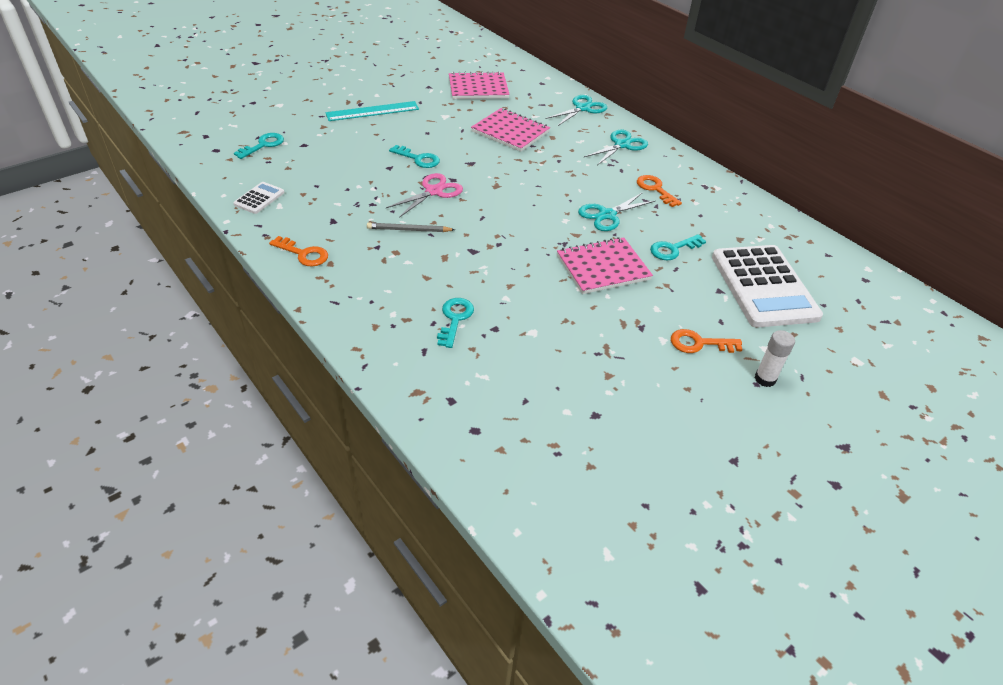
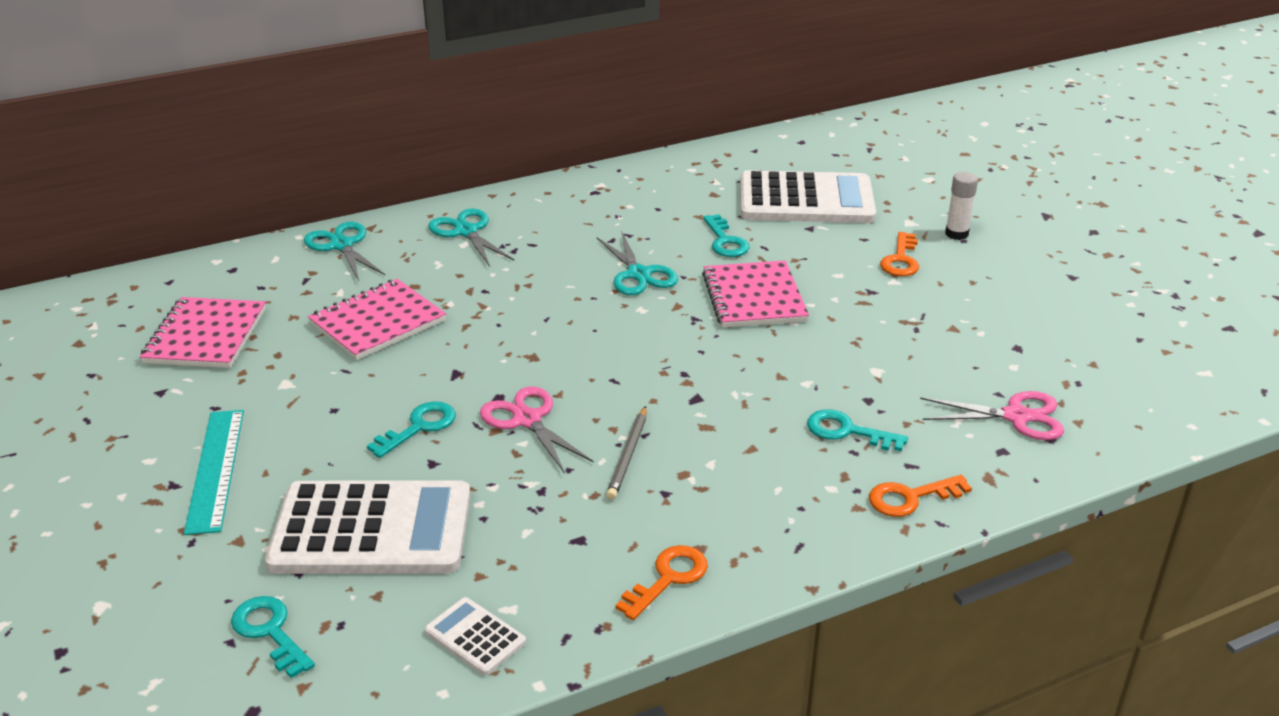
camera: 75 degrees left, 10 degrees down
orange key [637,175,682,207] -> orange key moved to [869,475,972,517]
none -> white calculator [265,480,471,574]
none -> pink scissors [920,391,1064,440]

